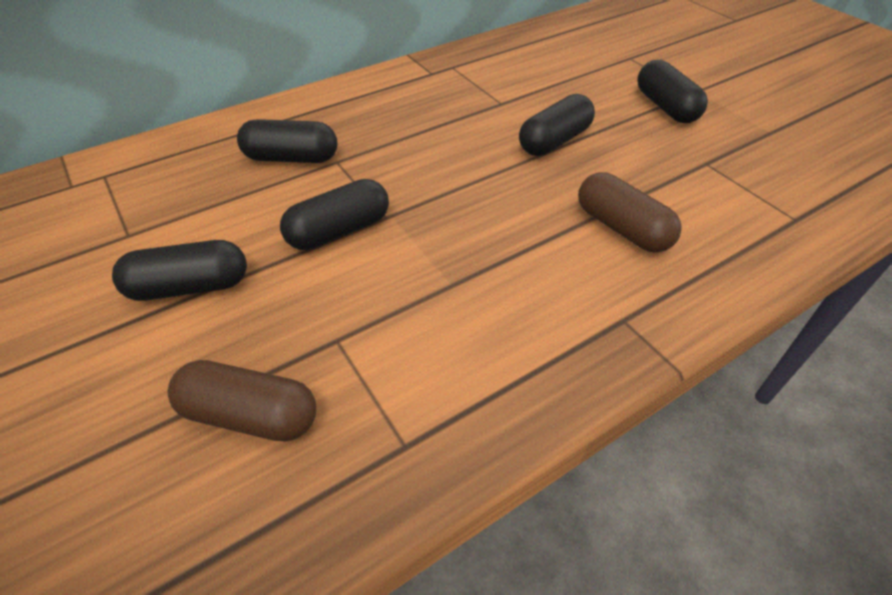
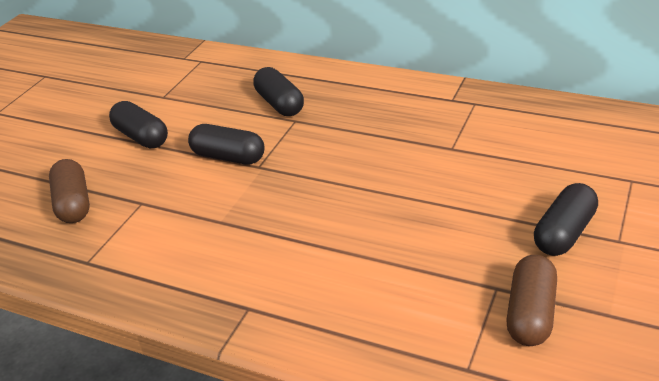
camera: 60 degrees right, 10 degrees down
black capsule [519,94,595,156] -> none
brown capsule [578,172,682,253] -> brown capsule moved to [506,255,557,346]

